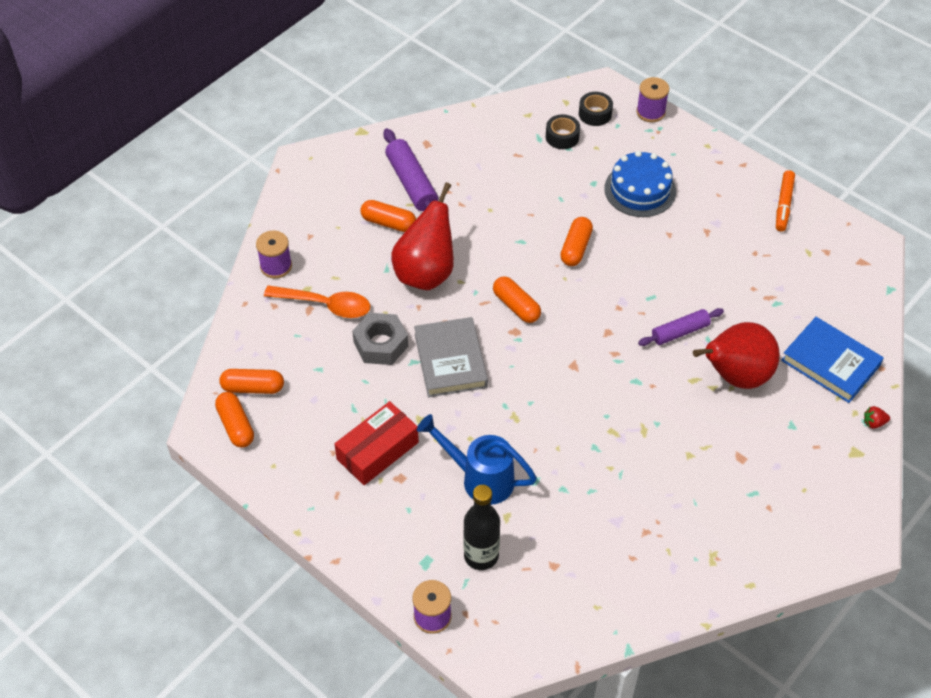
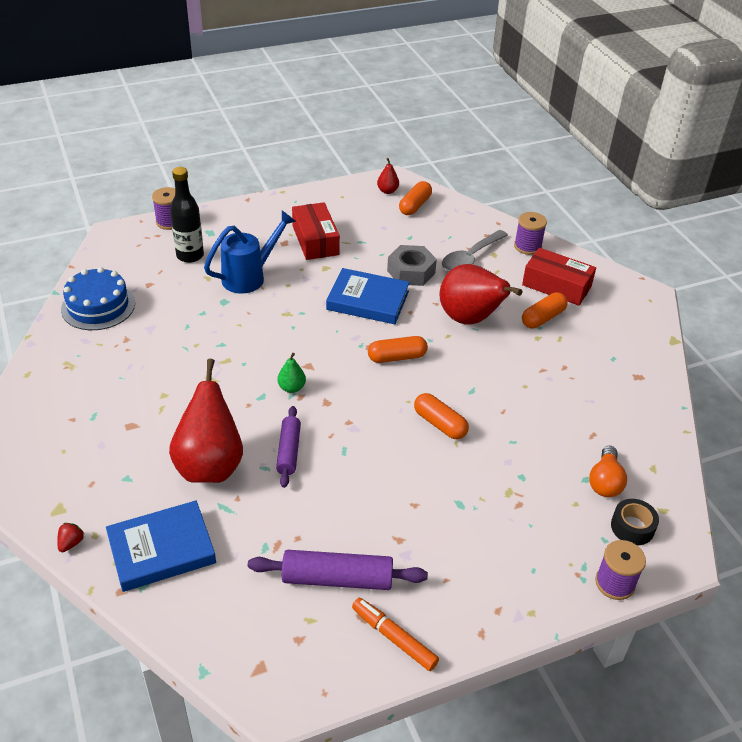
camera: 115 degrees right, 10 degrees down
orange capsule [215,392,254,448] -> red pear [377,158,399,194]
orange spoon [264,285,371,318] -> grey spoon [442,230,508,272]
purple rolling pin [383,128,438,211] -> purple rolling pin moved to [248,550,428,590]
grey book [414,317,488,397] -> blue book [326,268,410,324]
black tape [546,114,580,149] -> orange light bulb [589,446,627,497]
blue cake [604,151,676,217] -> blue cake moved to [61,267,135,330]
none -> green pear [277,353,306,393]
none -> red box [522,248,596,306]

